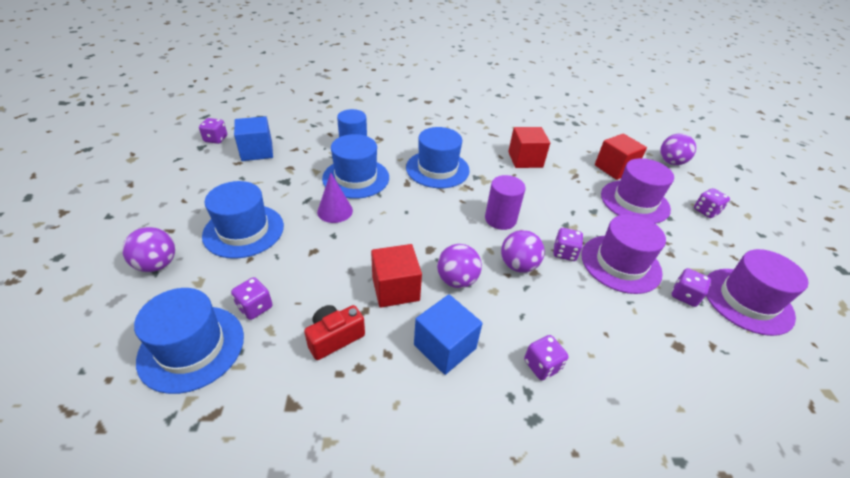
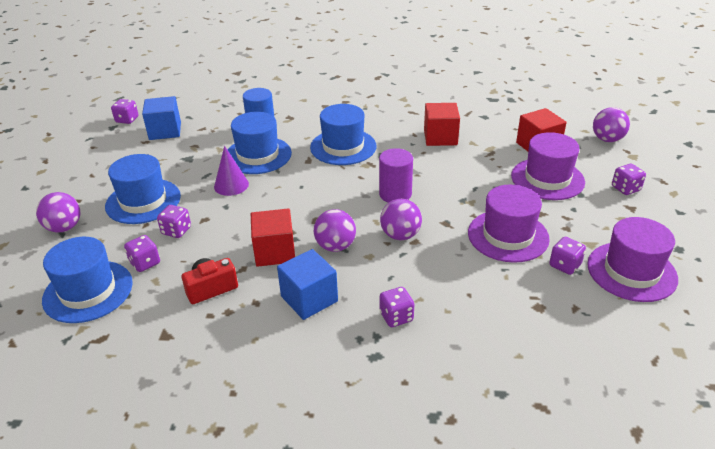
camera: 10 degrees right, 5 degrees down
purple dice [553,228,583,261] -> purple dice moved to [157,205,191,238]

